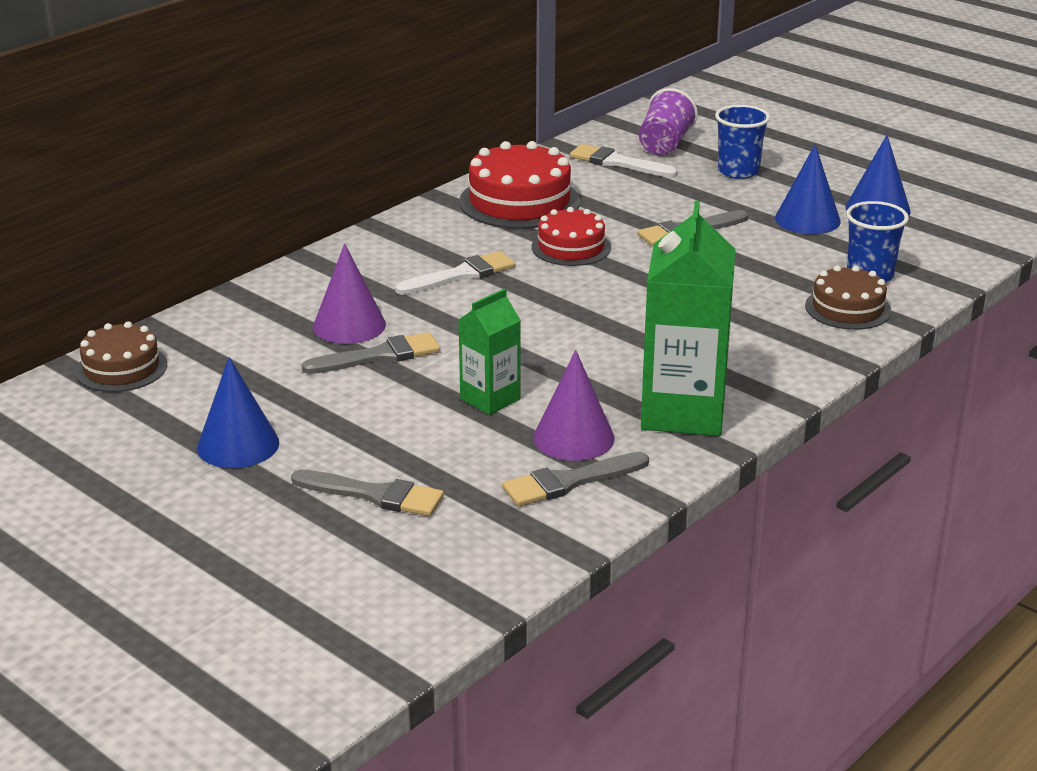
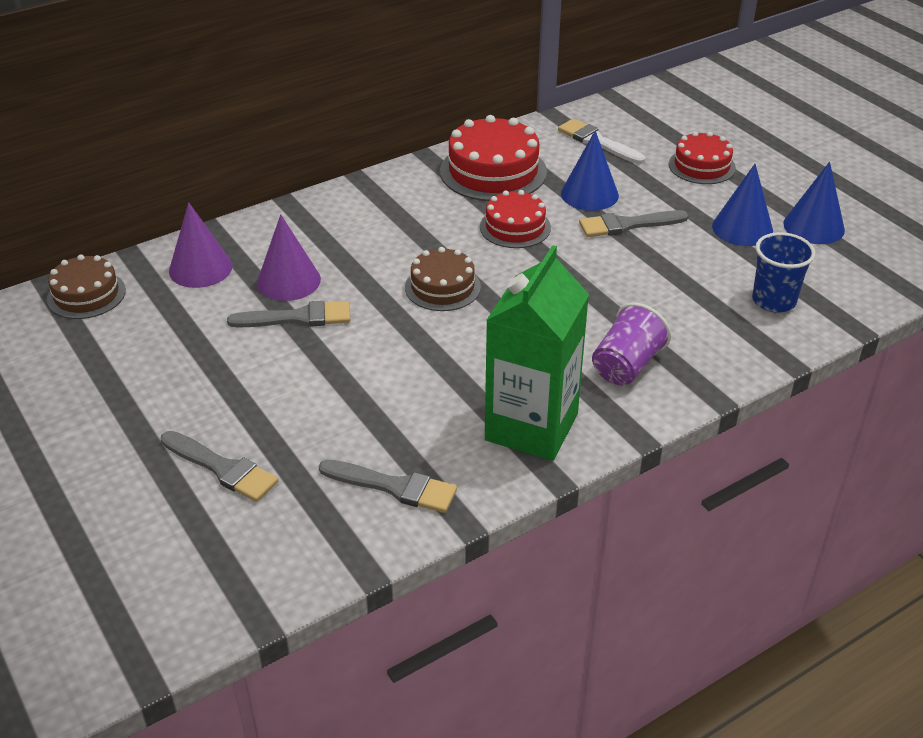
camera: 15 degrees right, 10 degrees up
blue cone [197,357,279,468] -> blue cone moved to [561,130,619,211]
white brush [395,251,515,295] -> none
green carton [459,288,521,415] -> none
grey brush [502,452,649,506] -> grey brush turned 150 degrees counterclockwise [319,459,457,513]
purple cone [533,350,615,461] -> purple cone moved to [169,202,232,288]
purple cup [639,88,698,156] -> purple cup moved to [592,303,671,385]
blue cup [715,105,770,179] -> red cake [669,131,736,184]
brown cake [805,265,891,330] -> brown cake moved to [405,247,481,311]

